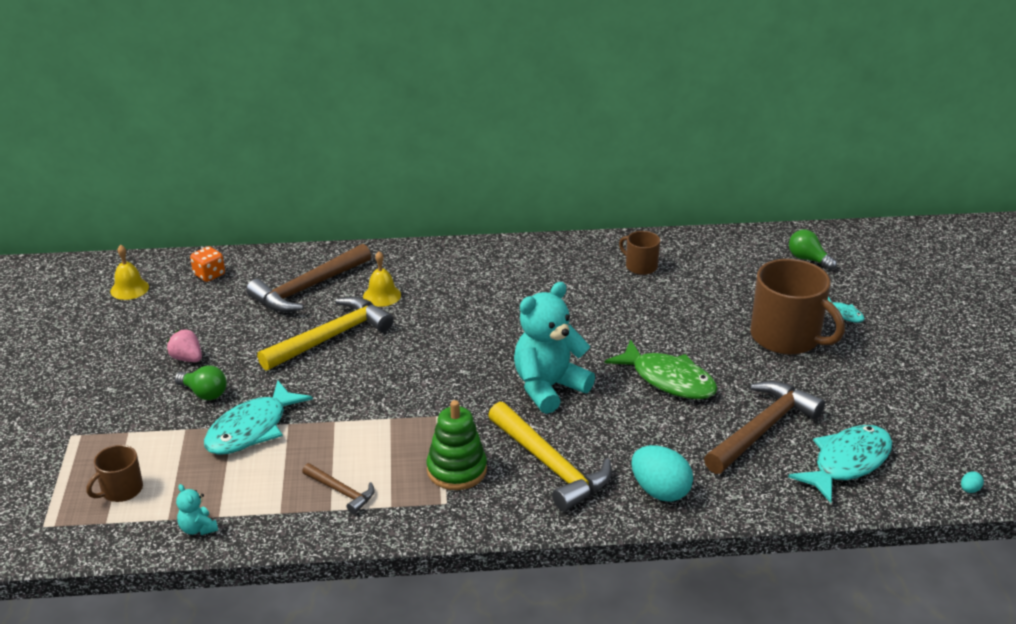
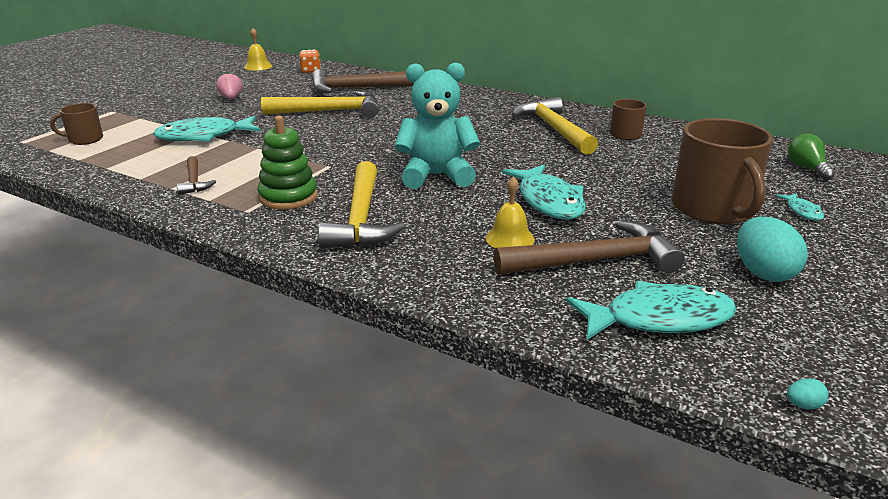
camera: 35 degrees right, 5 degrees down
green light bulb [174,365,227,400] -> none
turquoise teddy bear [176,484,218,535] -> none
yellow bell [363,251,401,307] -> yellow bell moved to [486,176,535,248]
green fish [605,340,717,399] -> turquoise fish [502,165,586,220]
turquoise egg [631,445,693,502] -> turquoise egg moved to [737,217,808,282]
none -> yellow hammer [511,97,598,155]

